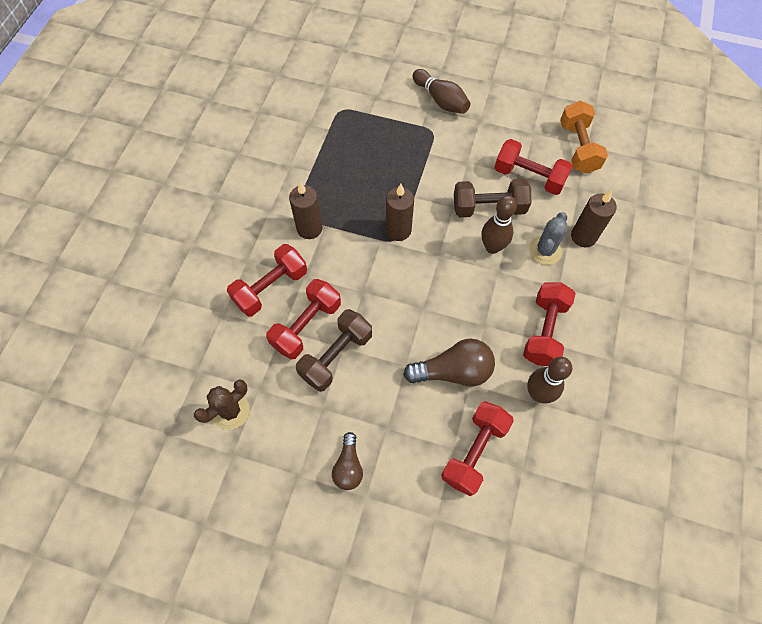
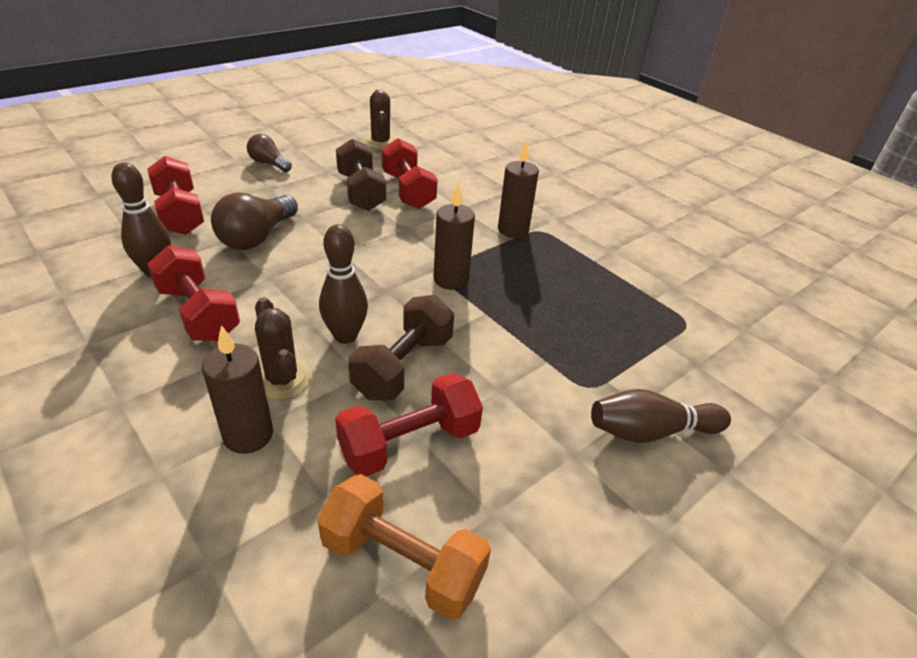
camera: 120 degrees right, 25 degrees down
red dumbbell [227,244,307,316] -> none
grey cactus [529,212,567,265] -> brown cactus [255,297,311,400]

